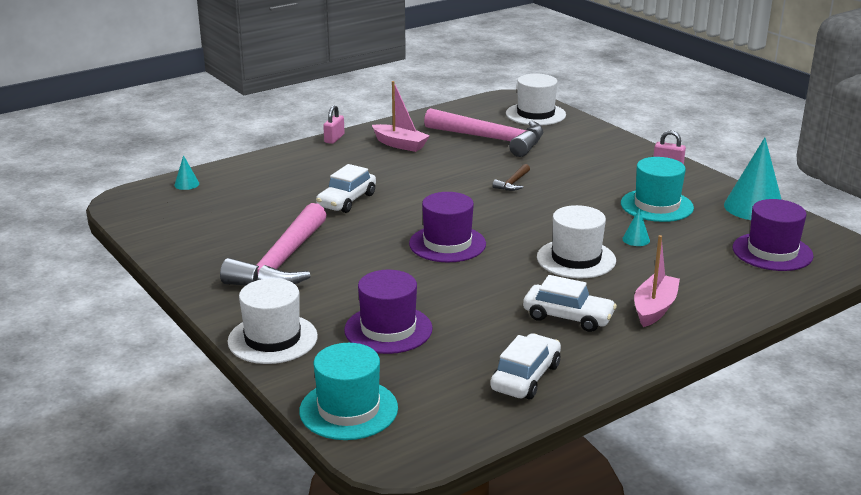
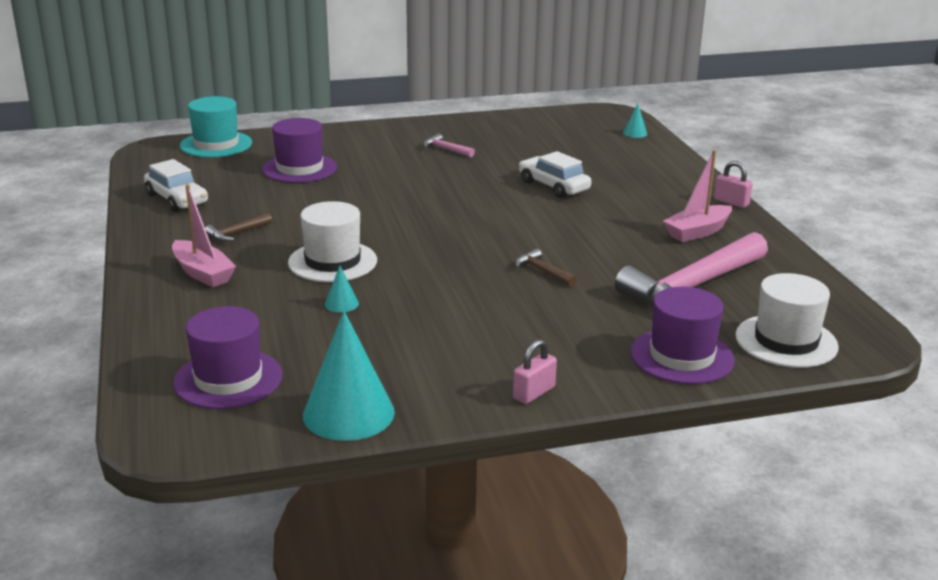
camera: 110 degrees right, 0 degrees up
pink hammer [220,203,327,286] -> pink hammer [423,133,475,157], size x0.41
white hat [227,278,318,364] -> none
purple hat [409,192,486,262] -> purple hat moved to [630,287,735,384]
white car [523,275,617,332] -> brown hammer [205,213,272,242]
turquoise hat [621,157,694,222] -> none

